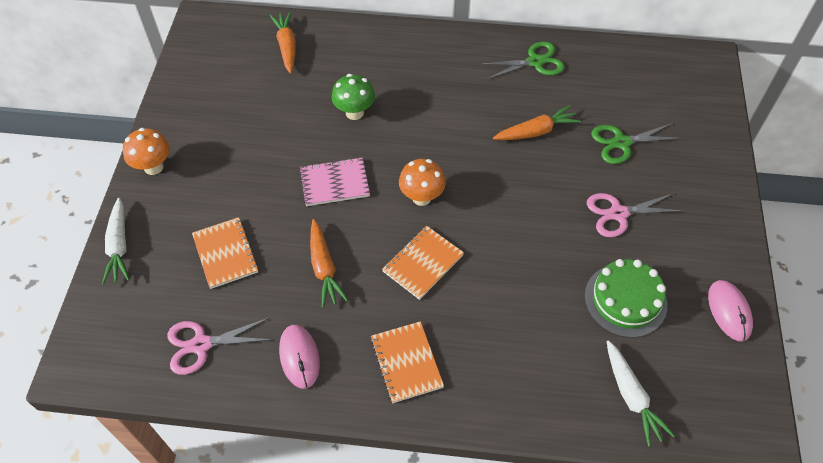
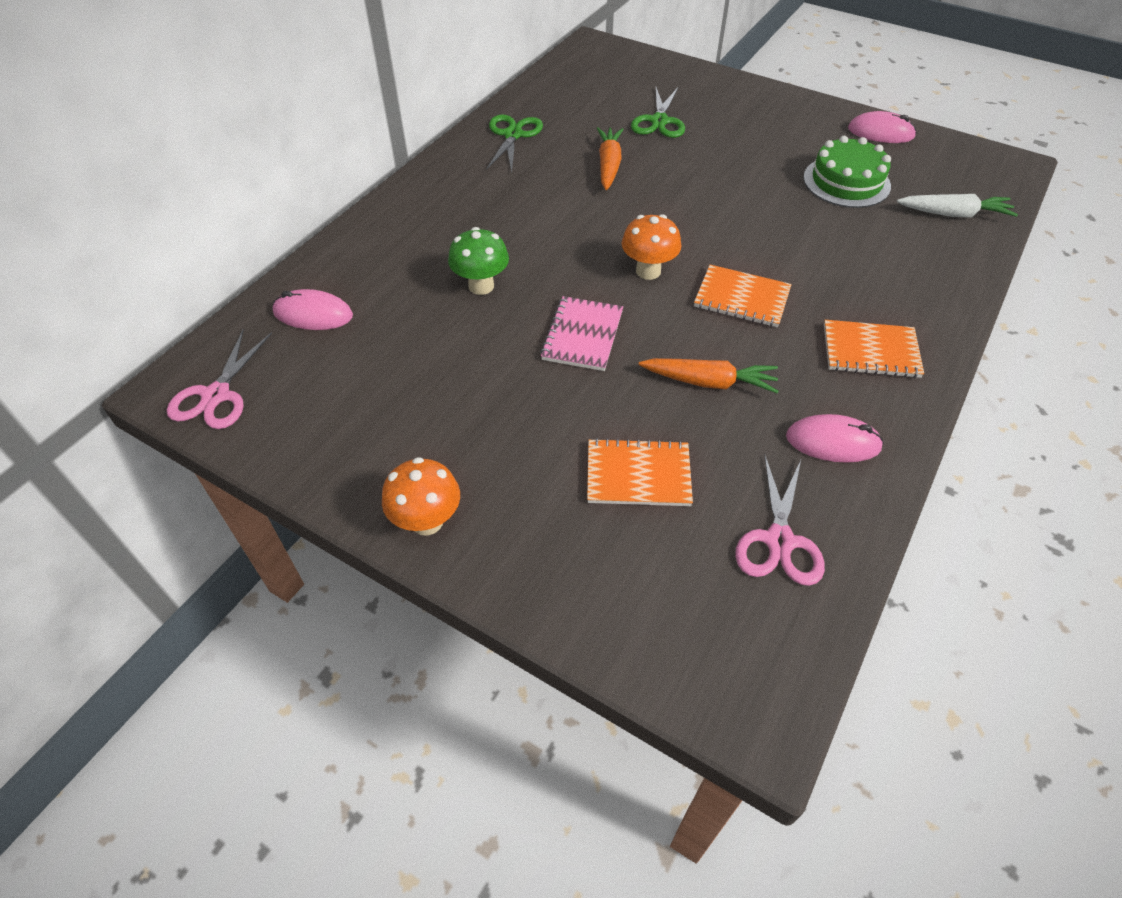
camera: 65 degrees left, 5 degrees down
white carrot [102,198,130,284] -> none
orange carrot [270,12,296,74] -> pink mouse [272,289,353,330]
orange notebook [382,226,464,300] -> orange notebook turned 45 degrees counterclockwise [694,265,792,327]
pink scissors [587,193,683,237] -> pink scissors moved to [167,329,272,429]

